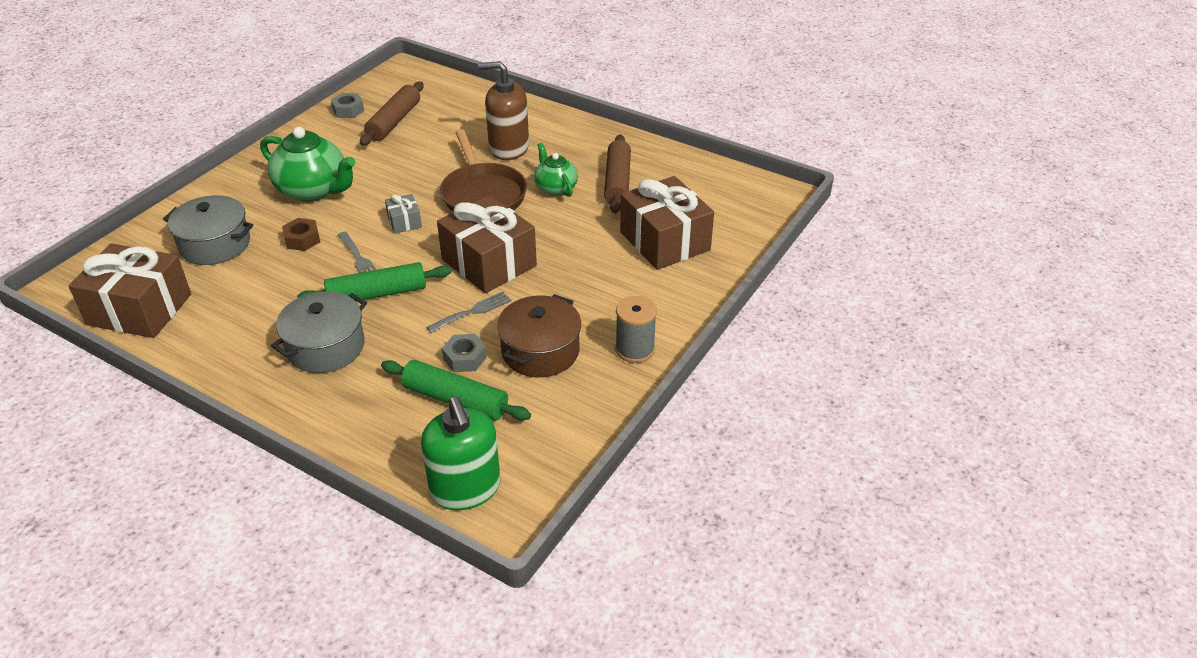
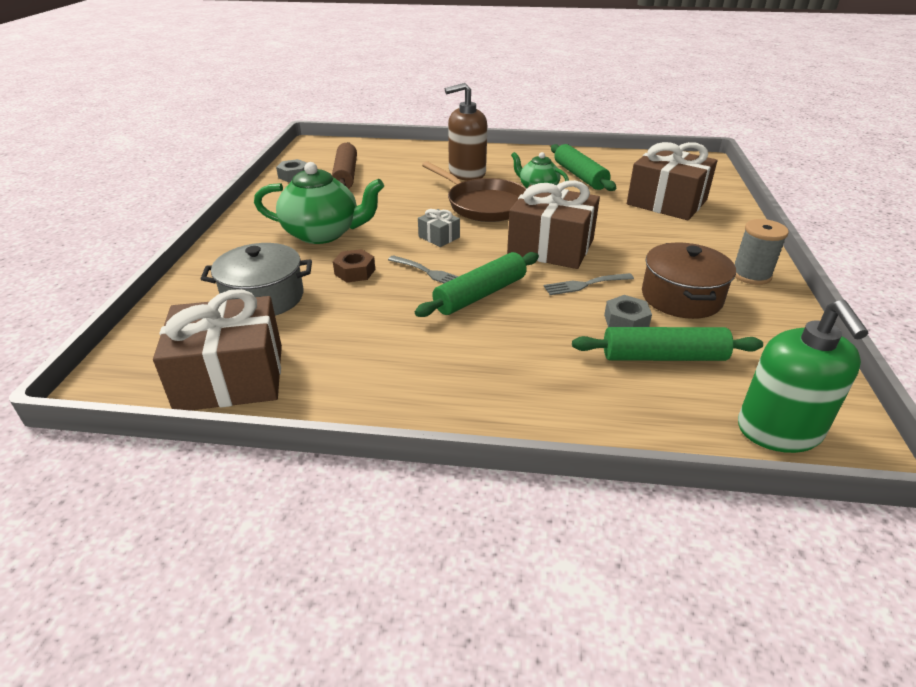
camera: 25 degrees left, 5 degrees down
grey pot [271,292,367,373] -> none
green soap dispenser [421,396,501,510] -> green soap dispenser turned 45 degrees clockwise [738,299,868,453]
grey fork [427,292,512,333] -> grey fork turned 135 degrees counterclockwise [543,273,634,295]
brown rolling pin [604,134,631,214] -> green rolling pin [551,144,616,191]

